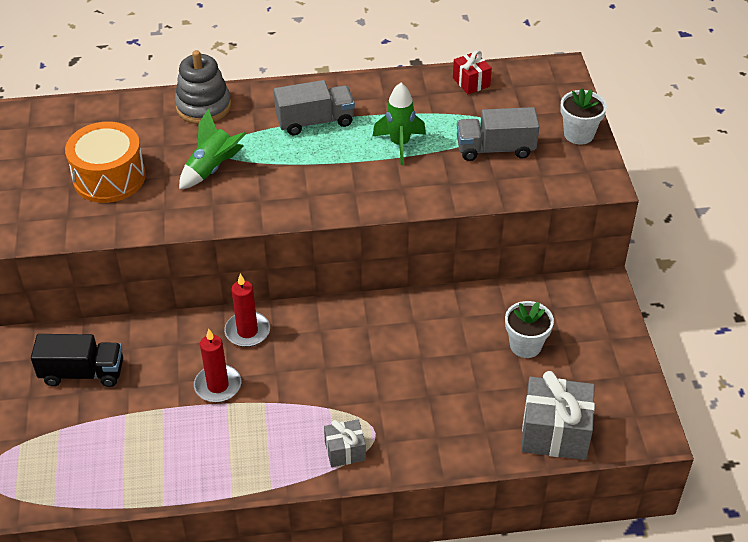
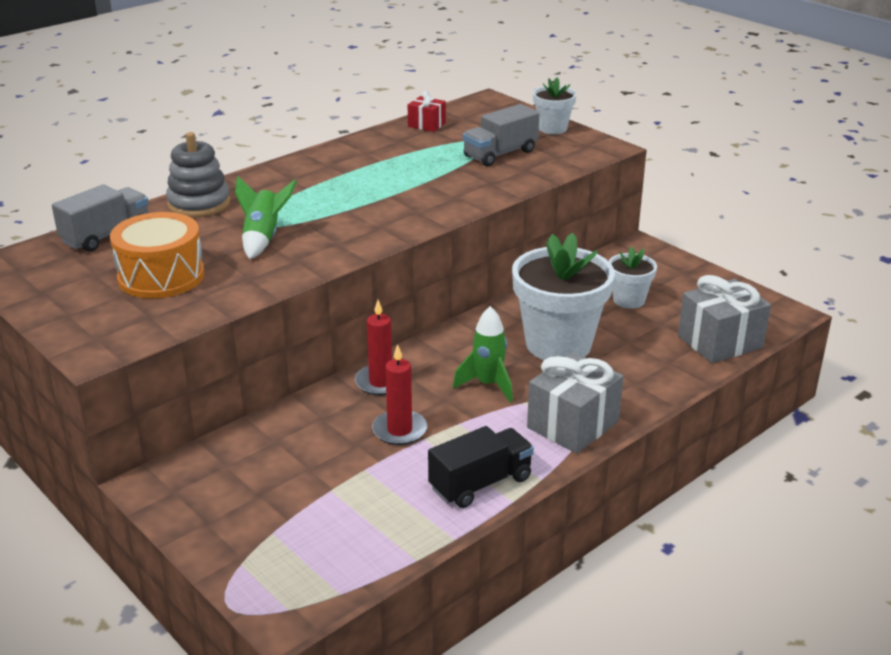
camera: 35 degrees left, 15 degrees down
black truck [31,334,123,387] -> black truck moved to [428,426,534,508]
grey truck [274,80,355,135] -> grey truck moved to [52,184,149,252]
grey gift [324,419,366,467] -> grey gift [527,352,624,454], size x1.83
green rocket [372,83,426,165] -> green rocket moved to [453,306,513,403]
none -> white flower pot [512,233,615,360]

